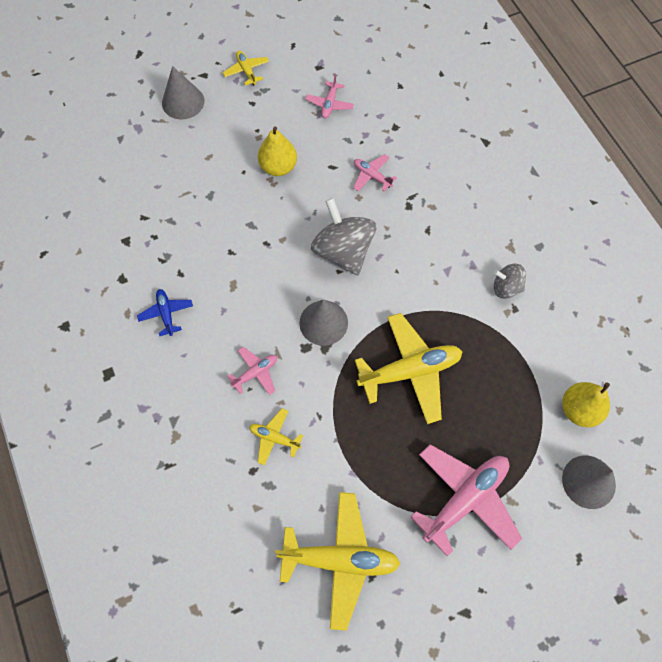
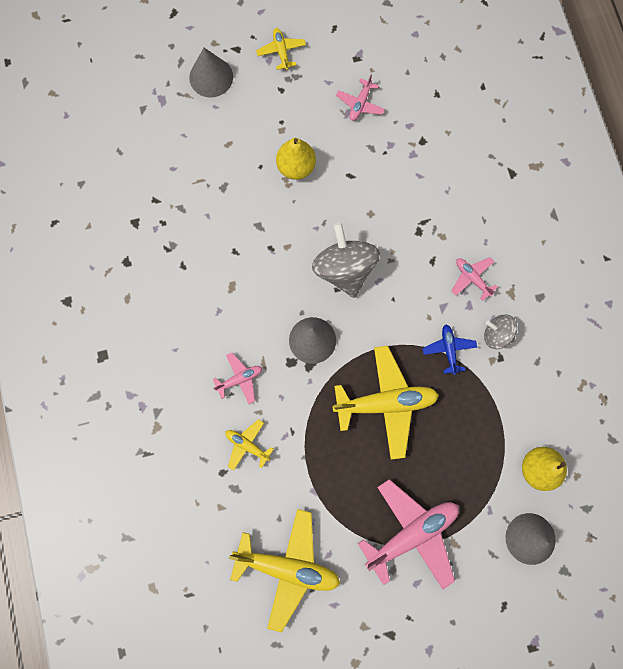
camera: 10 degrees right, 10 degrees up
blue plane [137,289,193,336] -> blue plane moved to [423,325,477,375]
pink plane [353,154,397,192] -> pink plane moved to [451,257,498,301]

